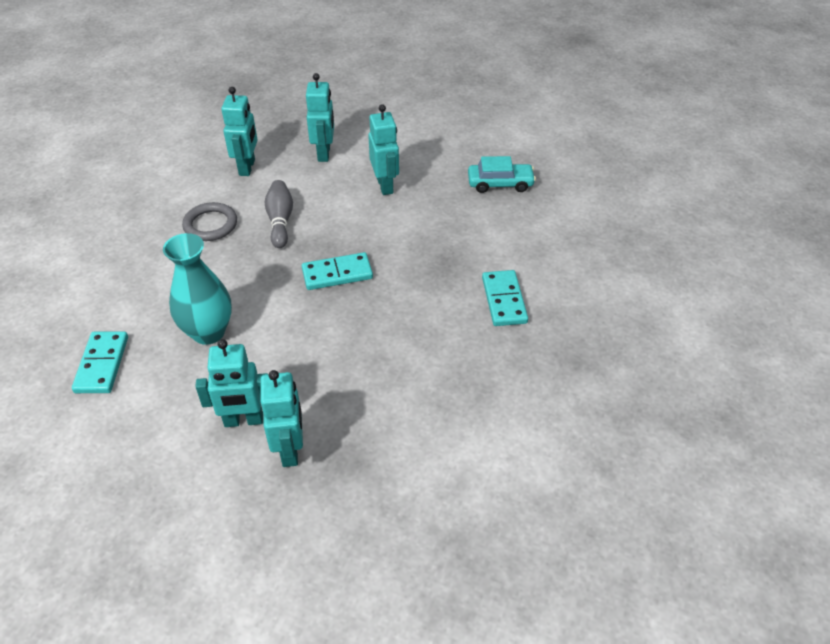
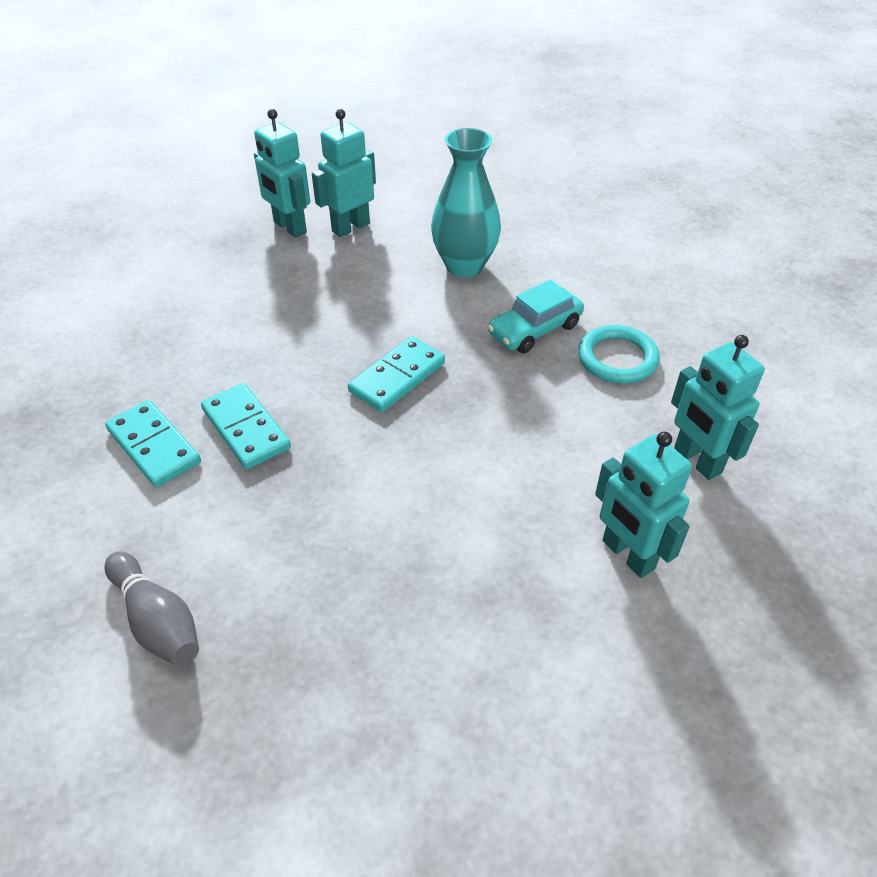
camera: 145 degrees right, 0 degrees up
turquoise domino [72,331,128,393] -> turquoise domino moved to [201,383,291,469]
grey ring [182,202,237,241] -> turquoise ring [578,325,660,384]
grey bowling pin [264,180,293,248] -> grey bowling pin moved to [105,551,199,666]
turquoise robot [368,104,399,195] -> none
turquoise car [468,156,536,193] -> turquoise car moved to [487,280,584,353]

